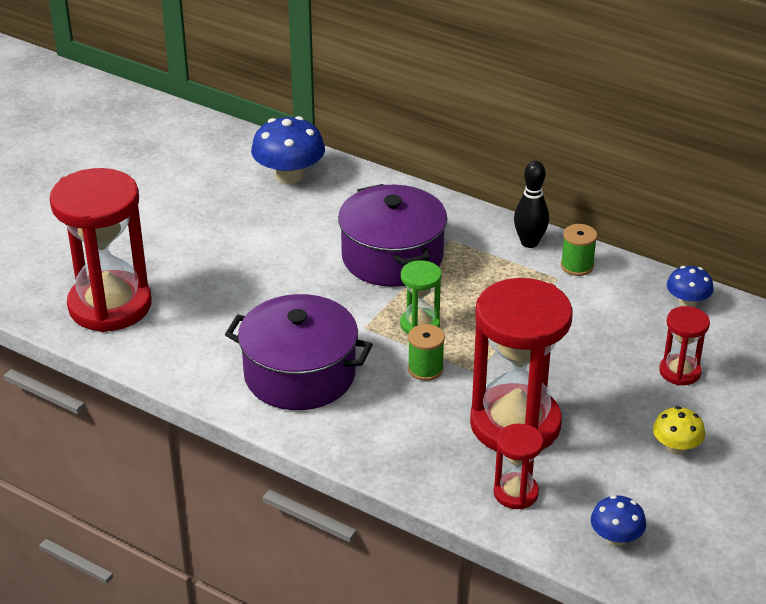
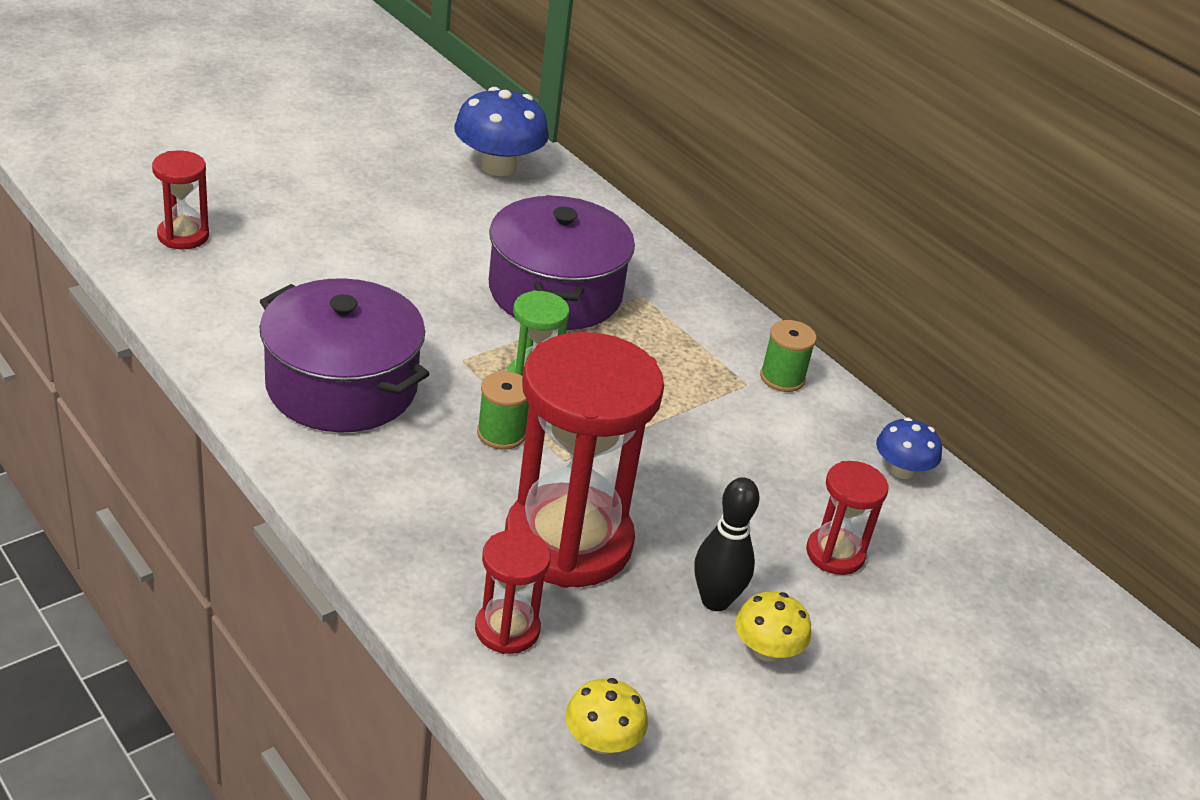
camera: 15 degrees right, 0 degrees up
red hourglass [49,168,152,332] -> red hourglass [152,151,209,249], size x0.47
black bowling pin [514,161,549,248] -> black bowling pin moved to [694,477,760,611]
blue mushroom [591,495,646,546] -> yellow mushroom [565,678,648,754]

